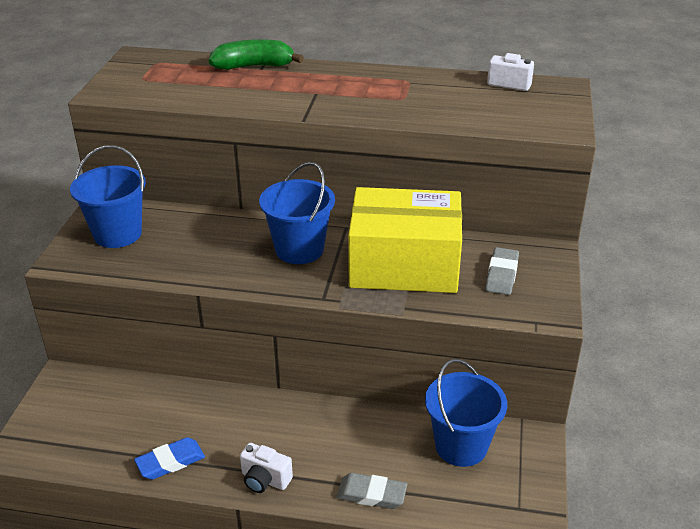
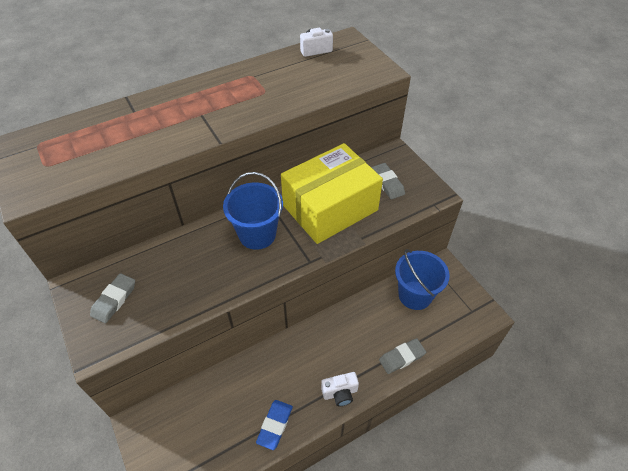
camera: 40 degrees left, 15 degrees up
blue bucket [70,145,146,248] -> grey eraser [90,273,135,323]
green banana [209,39,304,70] -> none

